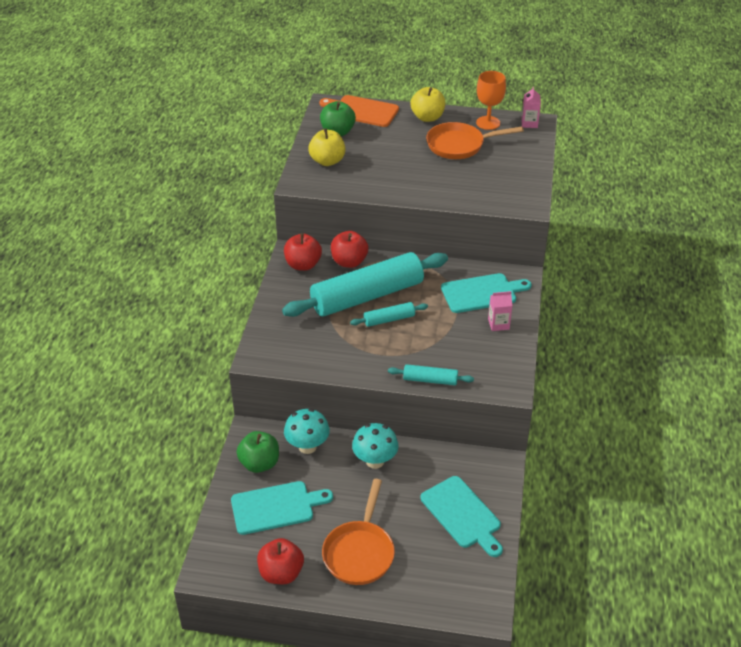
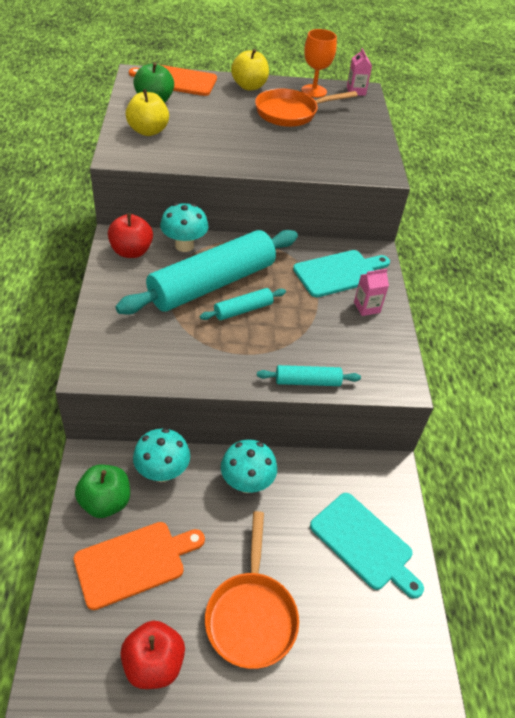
camera: 15 degrees left, 5 degrees up
turquoise cutting board [231,481,333,535] -> orange cutting board [74,522,205,610]
red apple [331,231,368,268] -> turquoise mushroom [160,203,208,252]

